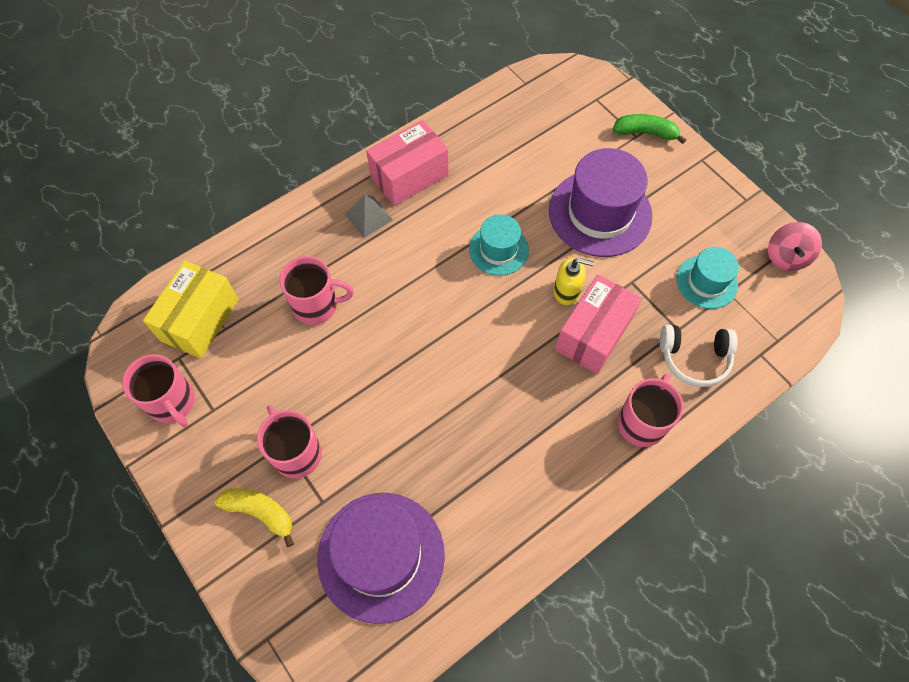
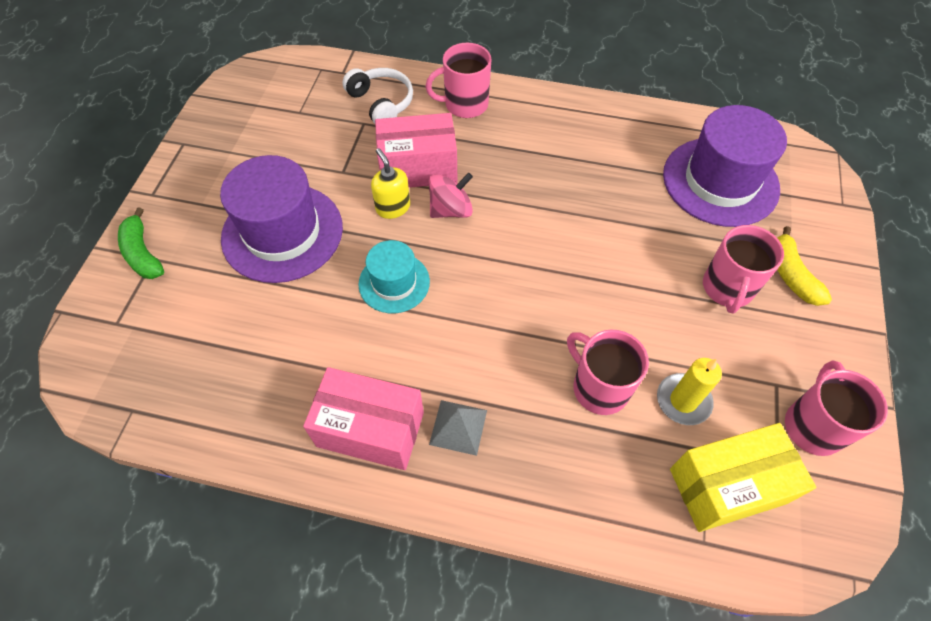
camera: 130 degrees left, 5 degrees down
turquoise hat [676,247,739,309] -> none
pink spinning top [768,222,822,271] -> pink spinning top moved to [429,173,473,218]
none -> yellow candle [657,358,722,425]

